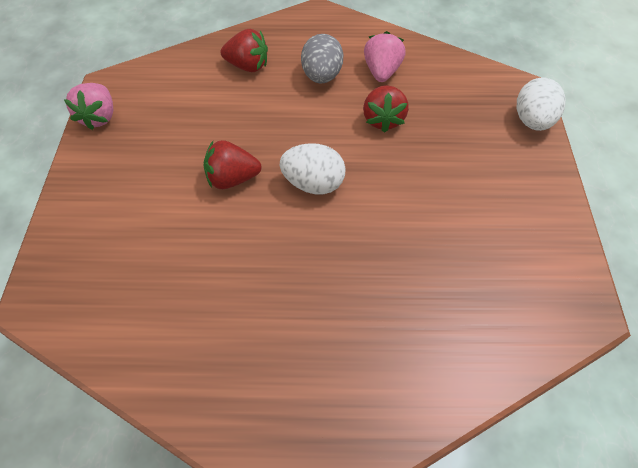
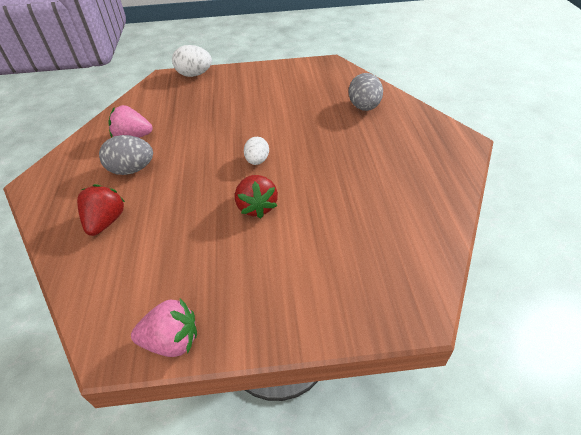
camera: 95 degrees left, 10 degrees down
white egg [280,143,346,194] -> white egg [244,137,269,165], size x0.66
red strawberry [363,85,409,133] -> none
none -> grey egg [348,73,383,111]

